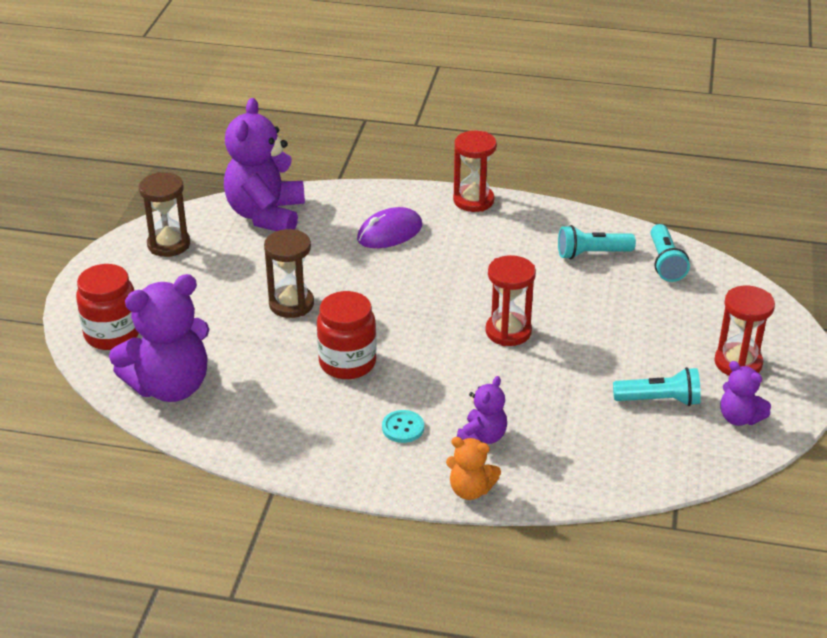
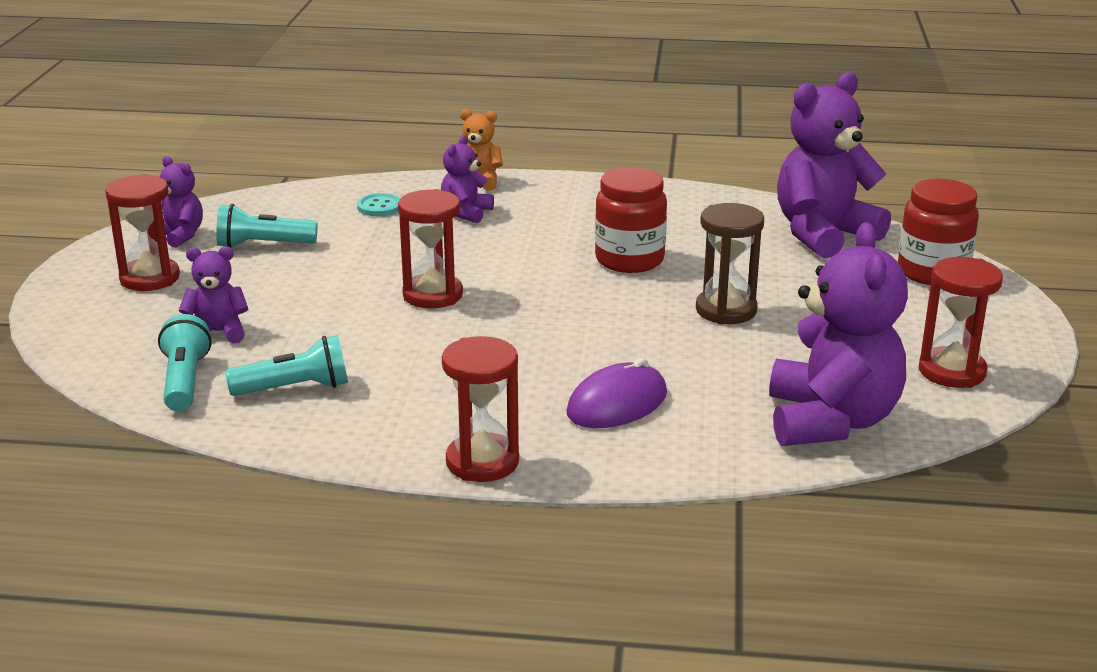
camera: 175 degrees right, 10 degrees down
brown hourglass [139,172,190,257] -> red hourglass [919,257,1003,388]
turquoise button [382,410,424,443] -> turquoise button moved to [357,193,400,216]
none -> purple teddy bear [179,246,248,344]

